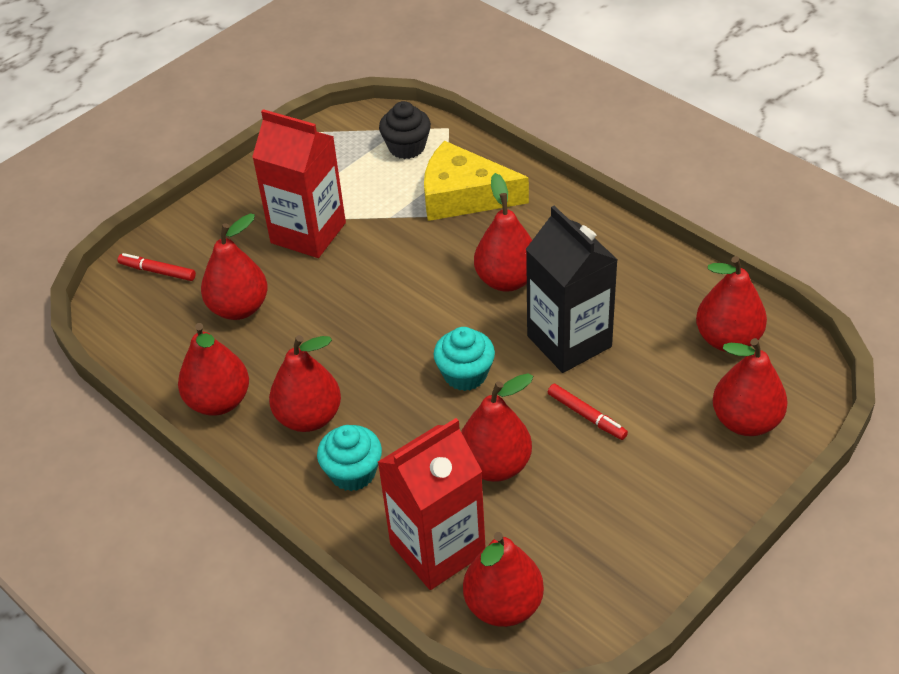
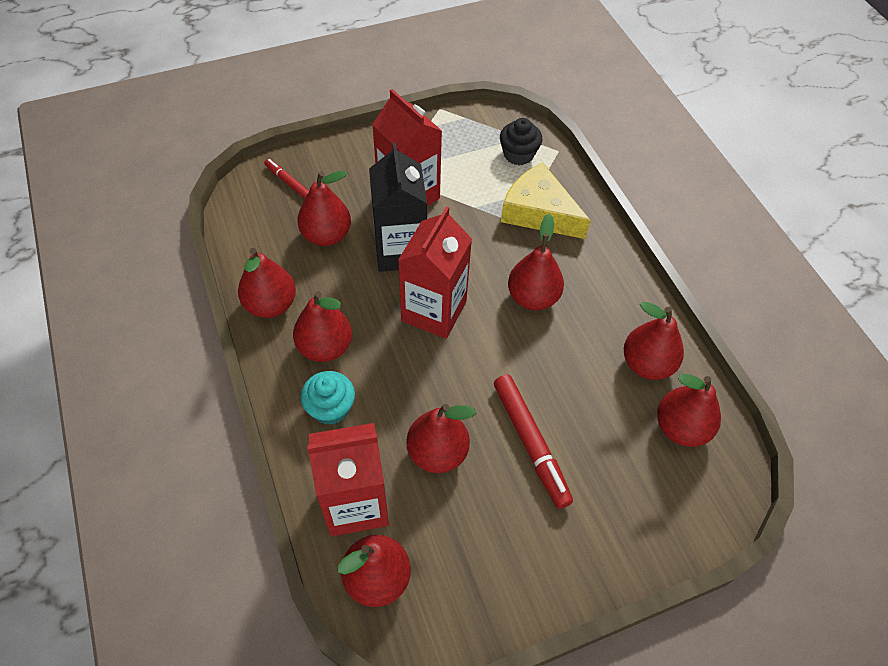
camera: 20 degrees right, 10 degrees up
turquoise cupcake [433,327,495,391] -> none
black carton [526,206,618,373] -> black carton moved to [369,142,427,272]
red marker [548,384,628,440] -> red marker [494,375,573,509], size x1.81
red pear [713,338,788,436] -> red pear moved to [624,302,684,380]
none -> red carton [398,207,472,339]

